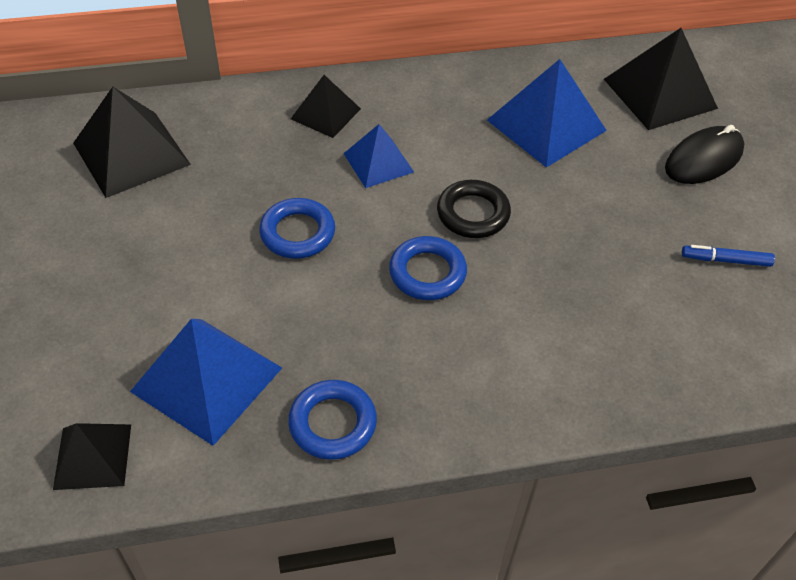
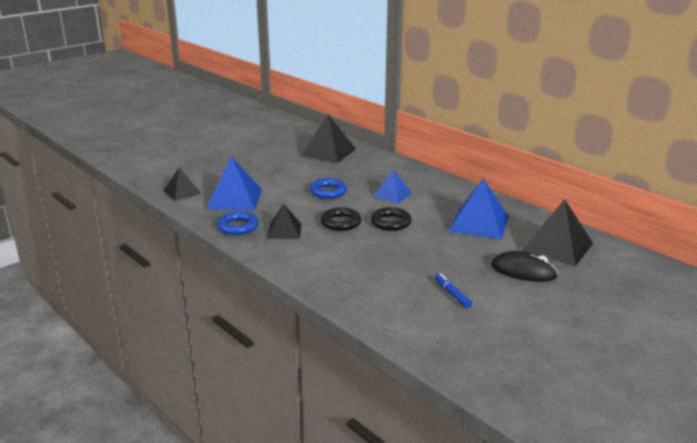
camera: 60 degrees right, 25 degrees down
black pyramid [291,75,361,138] -> black pyramid moved to [268,204,301,239]
blue ring [389,236,467,300] -> black ring [320,207,361,231]

